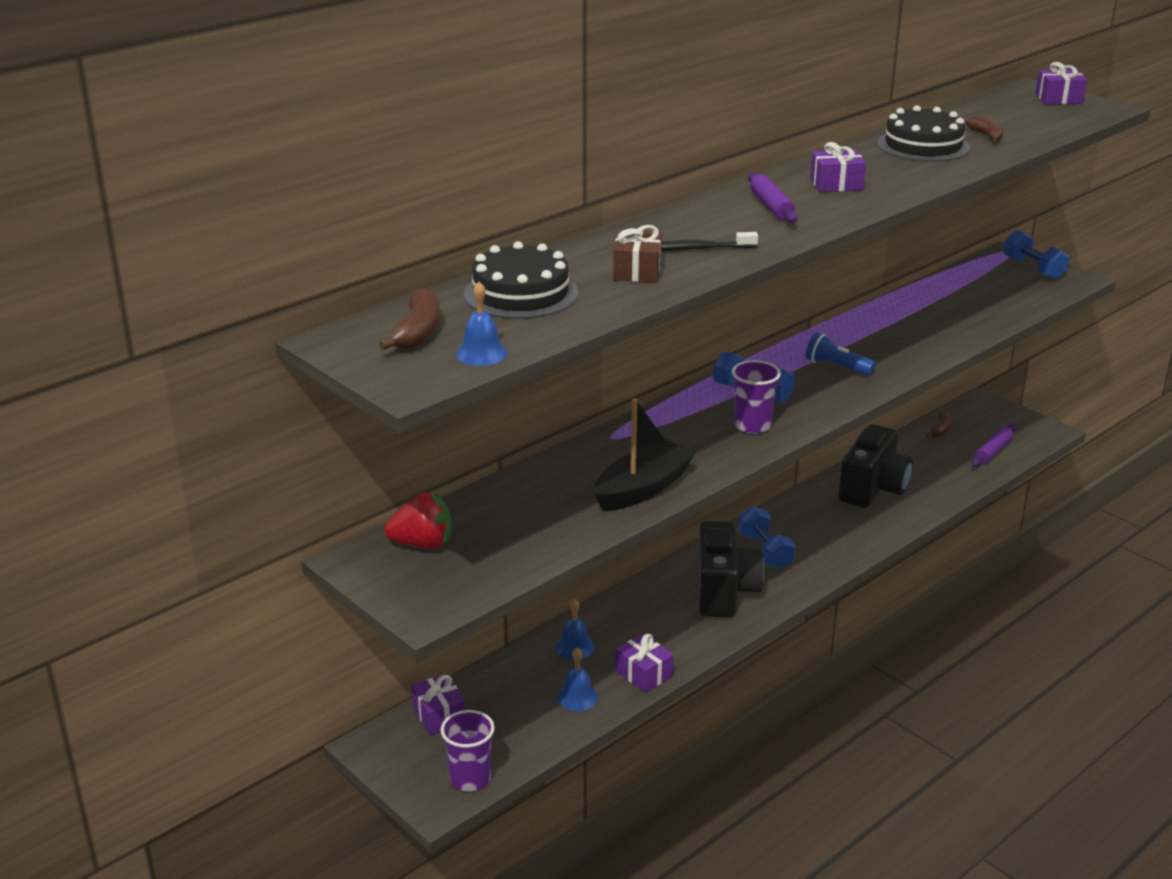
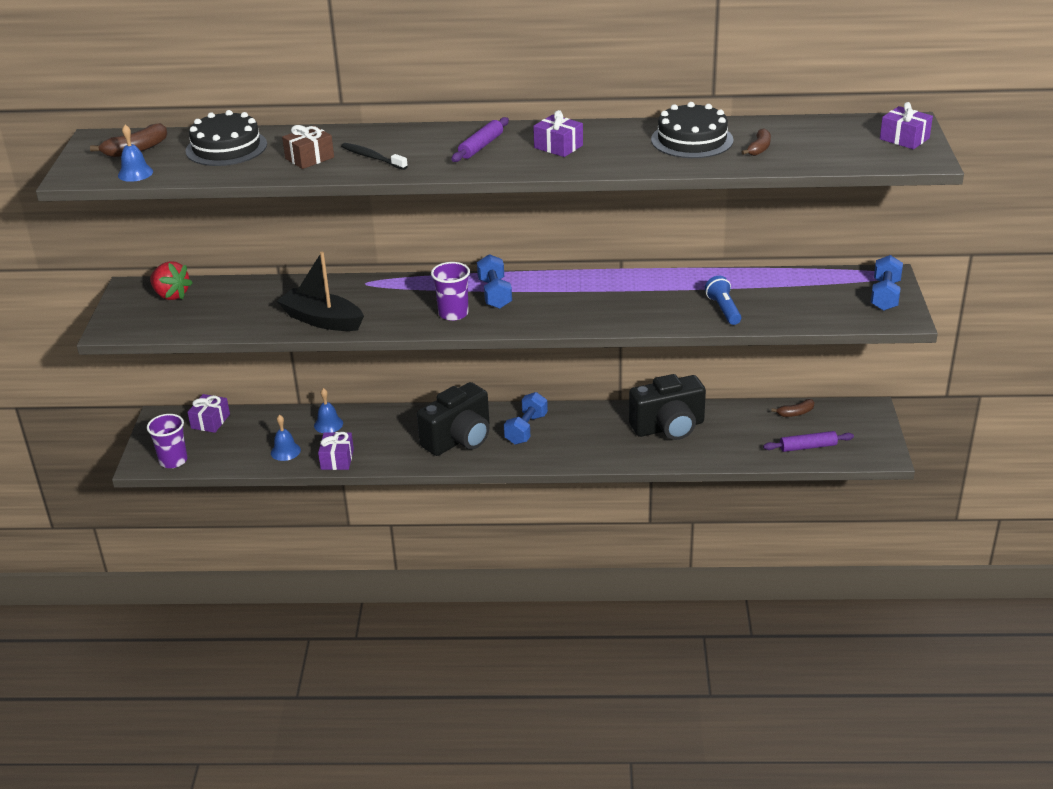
camera: 45 degrees right, 5 degrees up
black boat [594,398,695,511] -> black boat turned 150 degrees counterclockwise [277,252,364,331]
blue flashlight [806,332,876,376] -> blue flashlight moved to [705,276,741,325]

